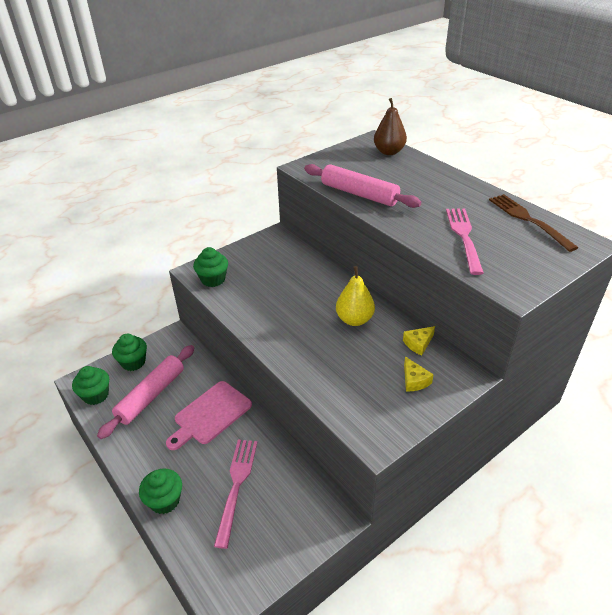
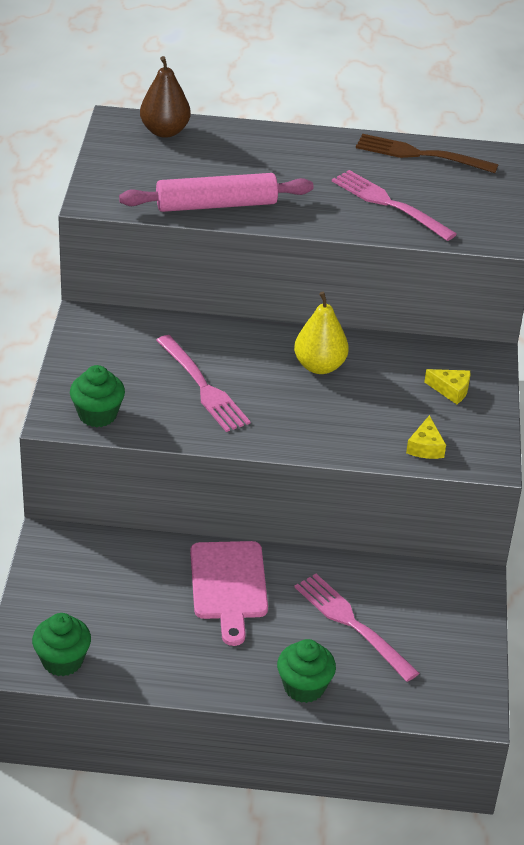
camera: 50 degrees left, 0 degrees up
pink rolling pin [97,345,194,439] -> none
green cupcake [112,334,147,371] -> none
yellow cheese [403,326,435,356] -> yellow cheese moved to [406,415,446,459]
none -> pink fork [156,335,251,432]

